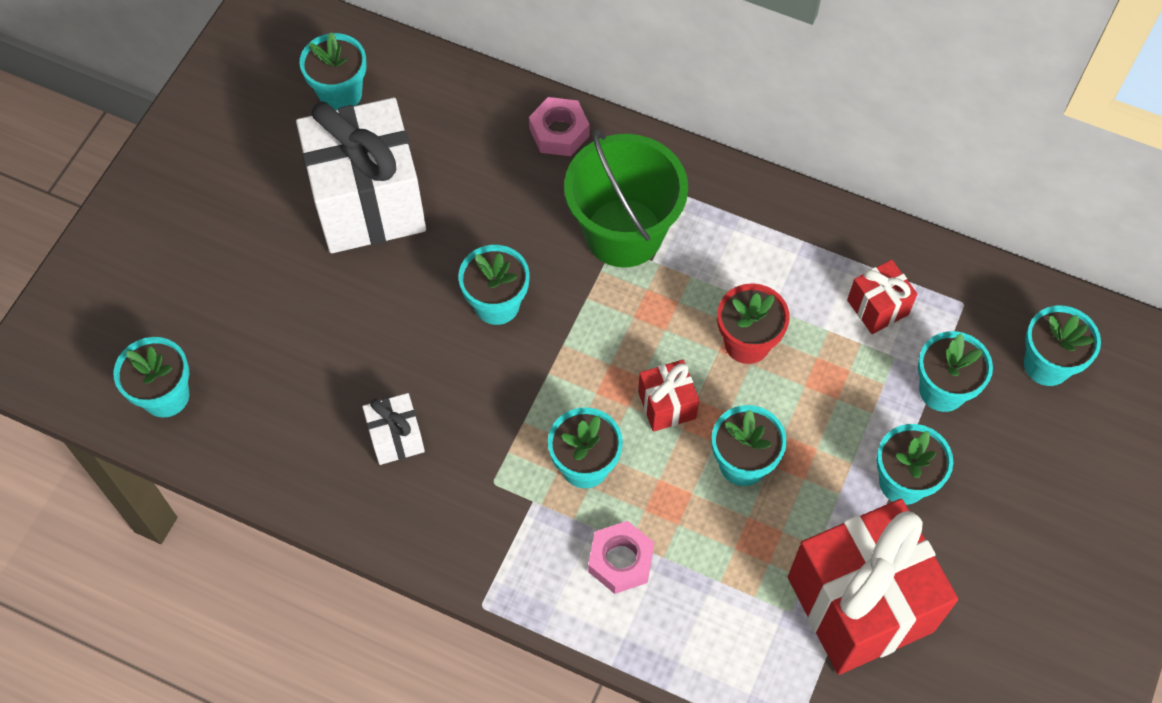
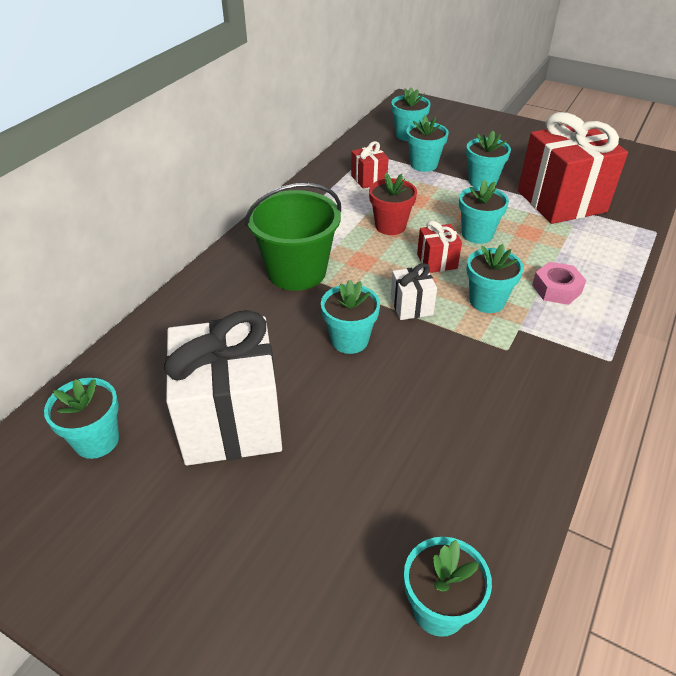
camera: 85 degrees left, 20 degrees down
white gift [362,393,425,465] -> white gift moved to [391,263,437,320]
pink nut [529,97,590,156] -> none

